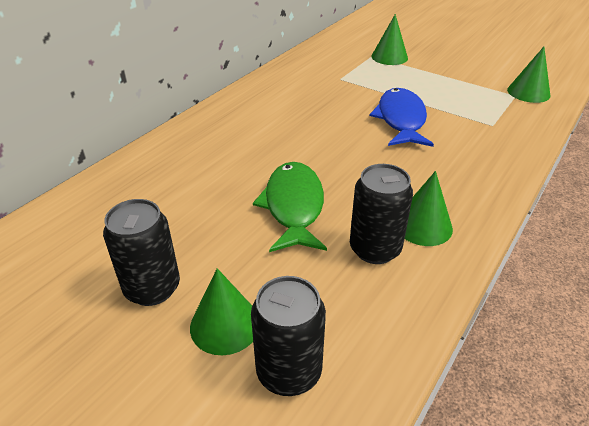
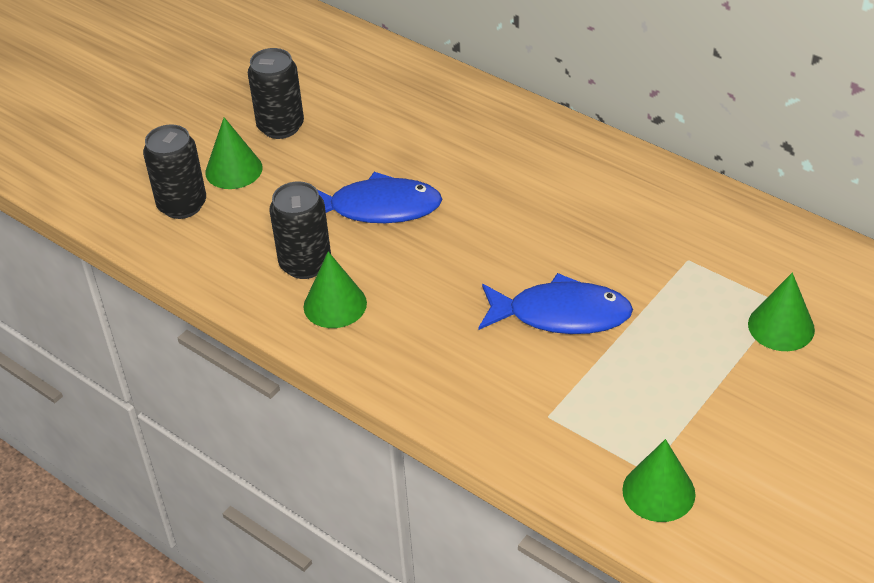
camera: 95 degrees right, 5 degrees up
green fish [253,162,327,252] -> blue fish [318,172,442,223]

